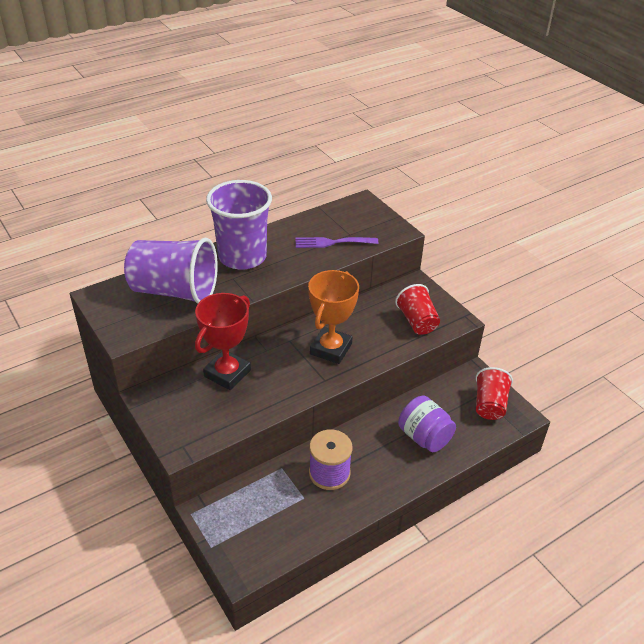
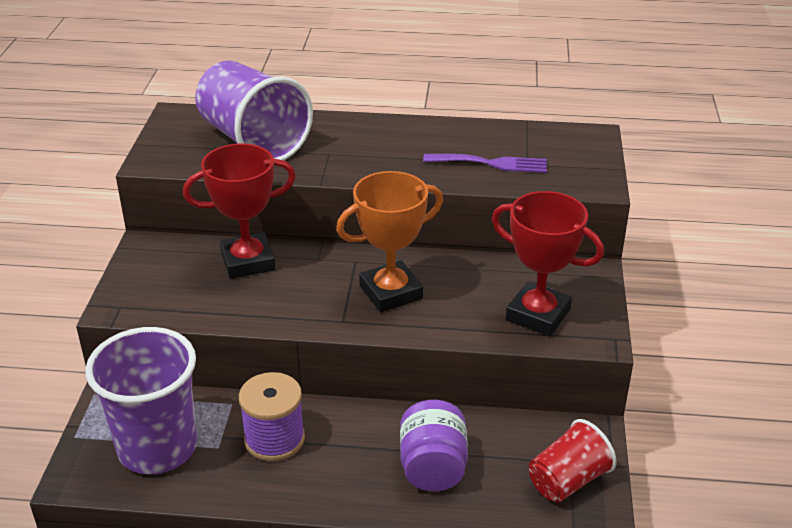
camera: 40 degrees right, 5 degrees down
purple cup [206,180,272,270] -> purple cup moved to [86,327,197,474]
purple fork [295,237,378,248] -> purple fork turned 150 degrees clockwise [423,154,547,173]
red cup [395,284,440,335] -> red trophy [492,191,604,336]

